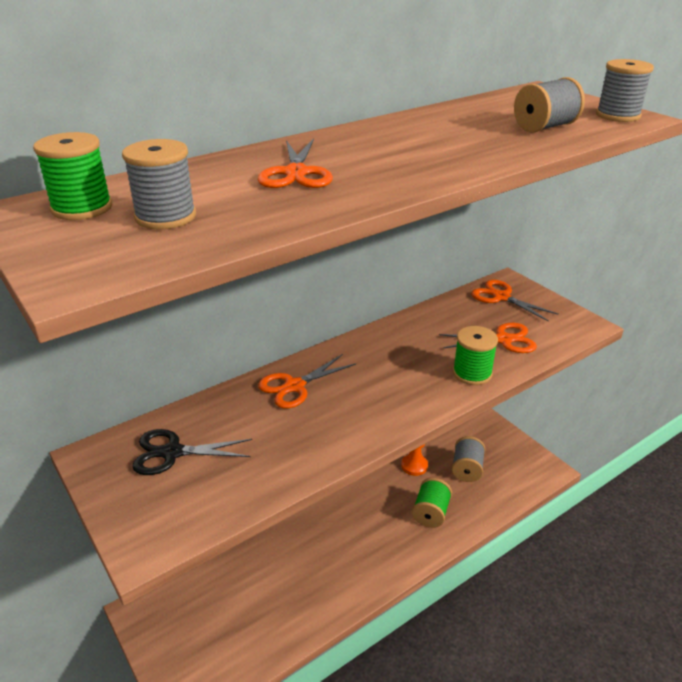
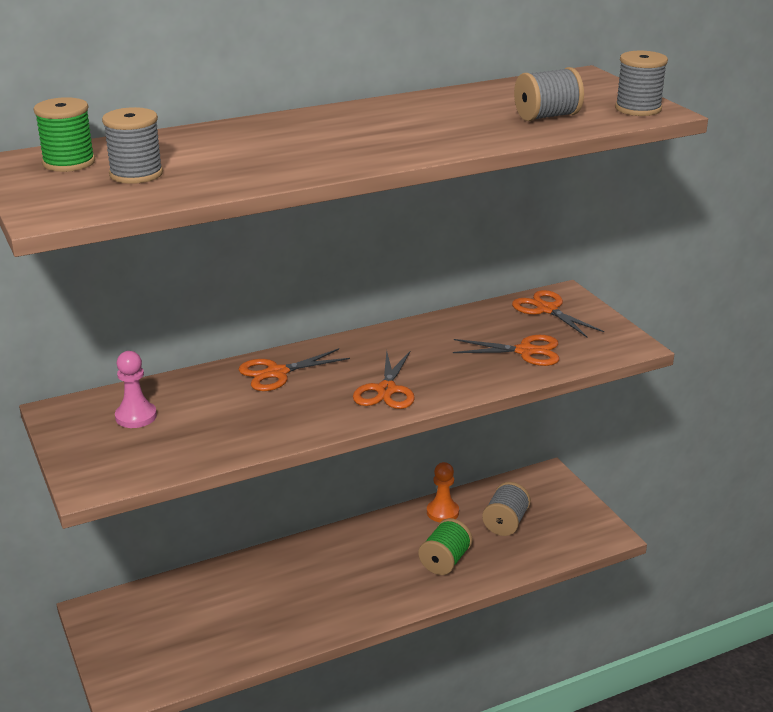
camera: 10 degrees right, 5 degrees down
black scissors [132,429,252,475] -> pink pawn [115,351,157,428]
orange scissors [258,139,333,188] -> orange scissors moved to [353,350,415,409]
green spool [453,326,498,385] -> none

